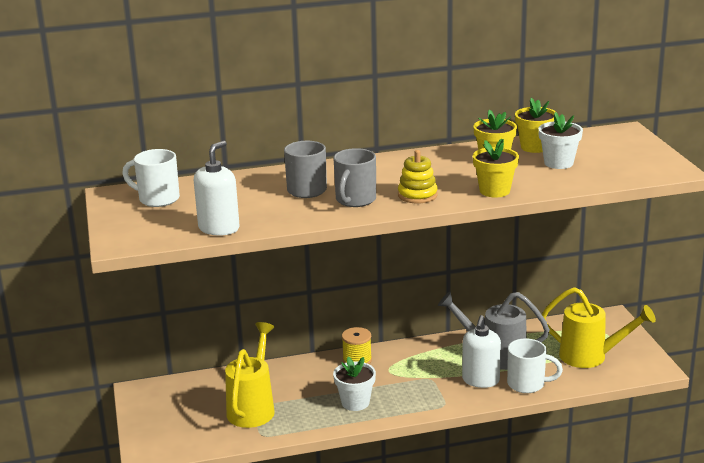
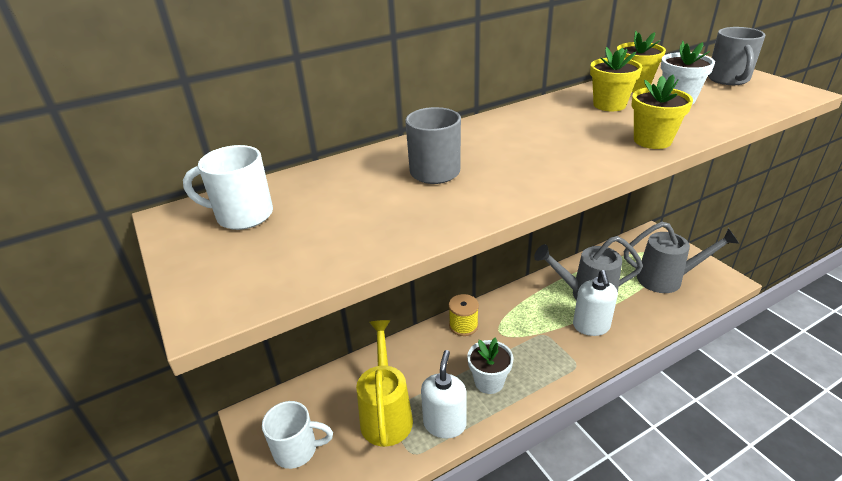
camera: 15 degrees left, 10 degrees up
white soap dispenser [194,141,240,235] -> white soap dispenser moved to [421,350,467,439]
grey mug [333,148,376,207] -> grey mug moved to [708,27,765,85]
yellow stacking toy [398,150,438,203] -> none
white mug [507,338,563,393] -> white mug moved to [262,401,333,469]
yellow watering can [542,287,656,368] -> grey watering can [624,222,739,293]

